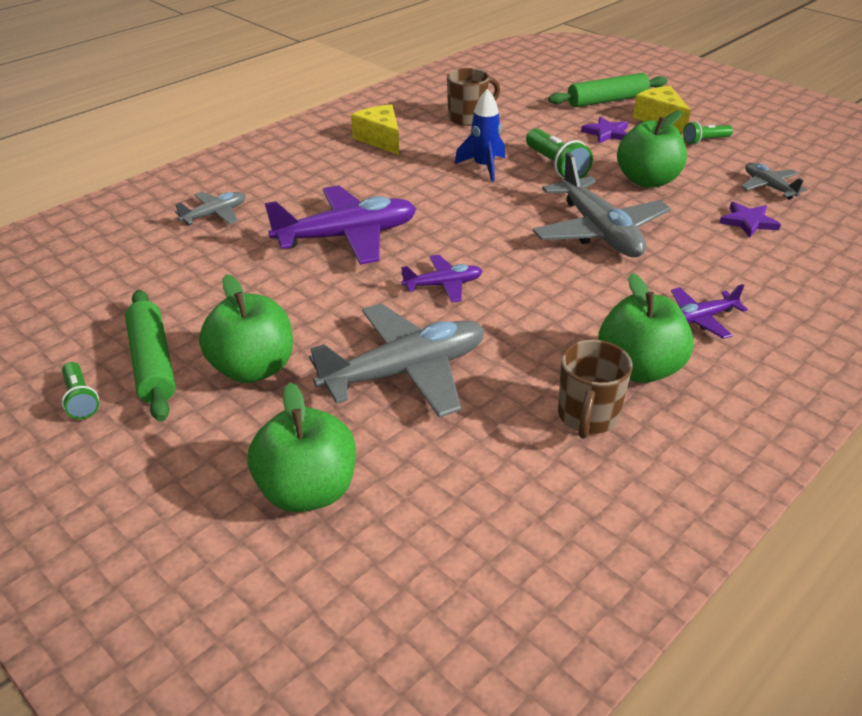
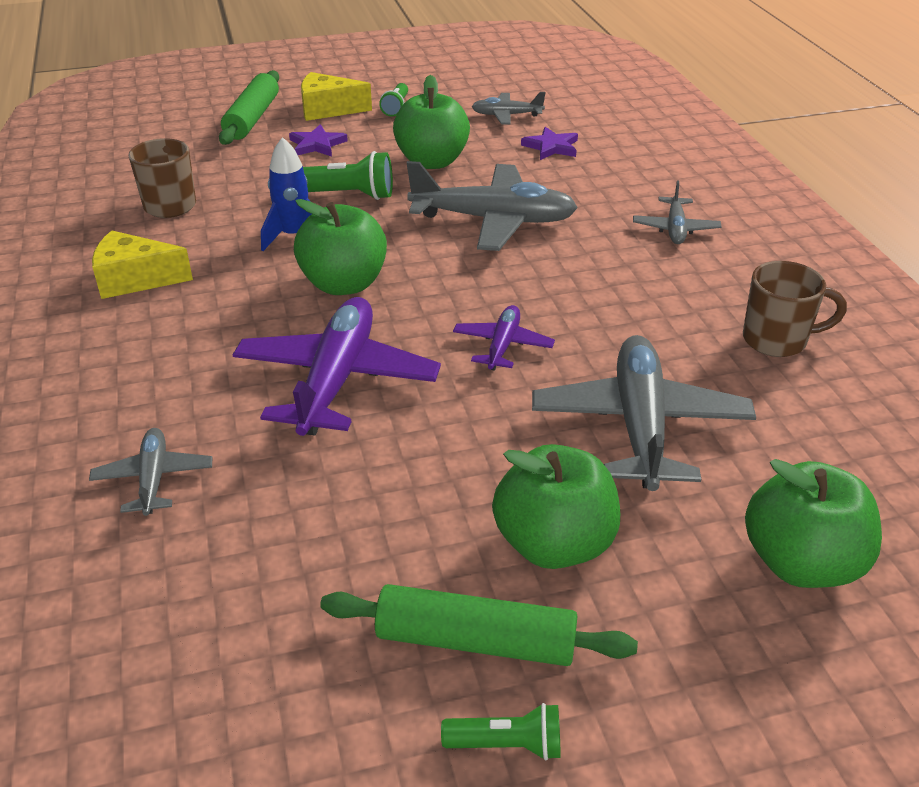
camera: 60 degrees left, 0 degrees up
brown mug [558,340,633,439] -> brown mug turned 45 degrees counterclockwise [743,261,847,357]
green apple [598,273,694,383] -> green apple moved to [294,199,387,295]
purple plane [671,284,748,339] -> grey plane [633,181,721,244]

